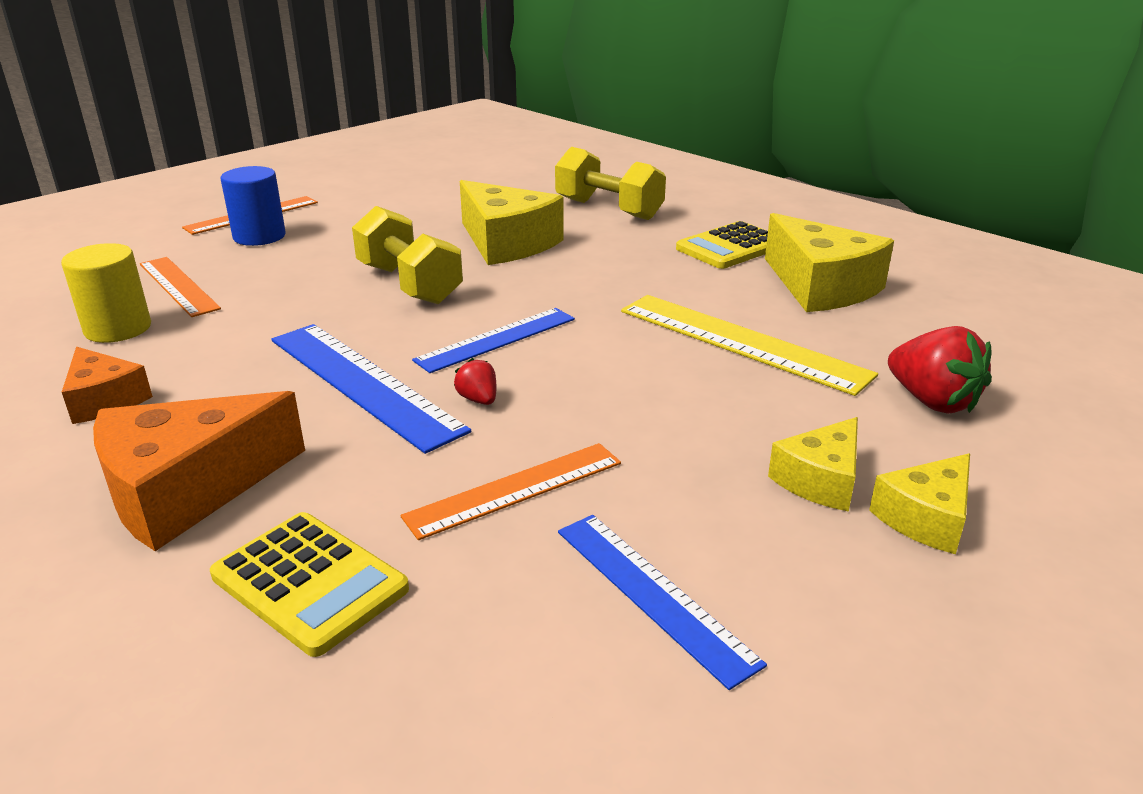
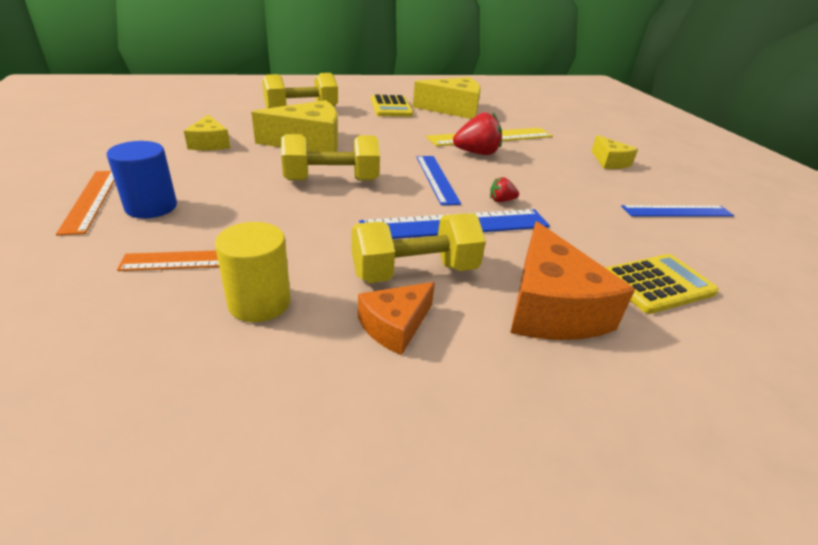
camera: 65 degrees left, 5 degrees up
orange cheese [62,347,153,424] -> orange cheese turned 150 degrees clockwise [358,282,435,355]
orange ruler [400,443,621,540] -> none
yellow cheese [869,454,970,554] -> yellow cheese moved to [184,115,230,150]
red strawberry [888,326,992,414] -> red strawberry moved to [453,112,502,155]
none -> yellow dumbbell [352,213,486,283]

